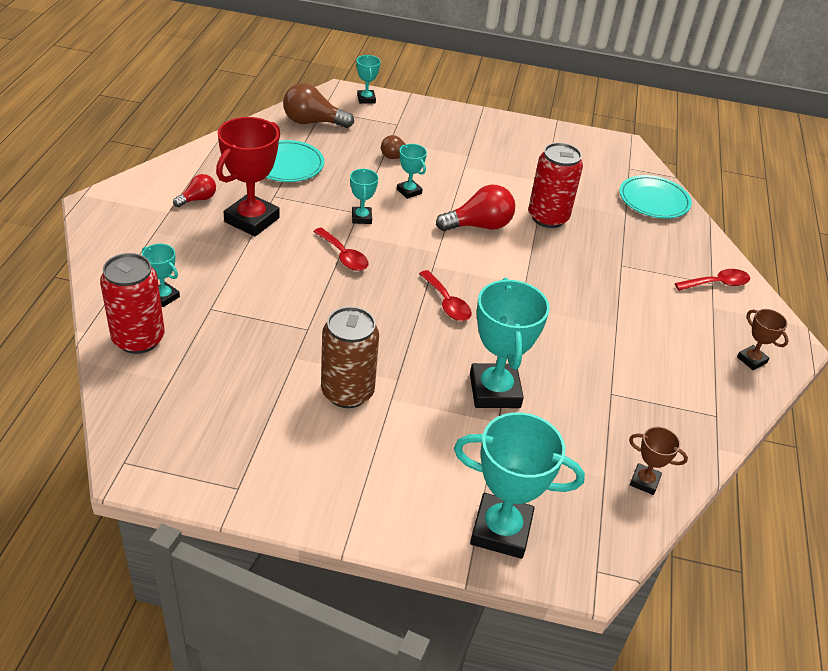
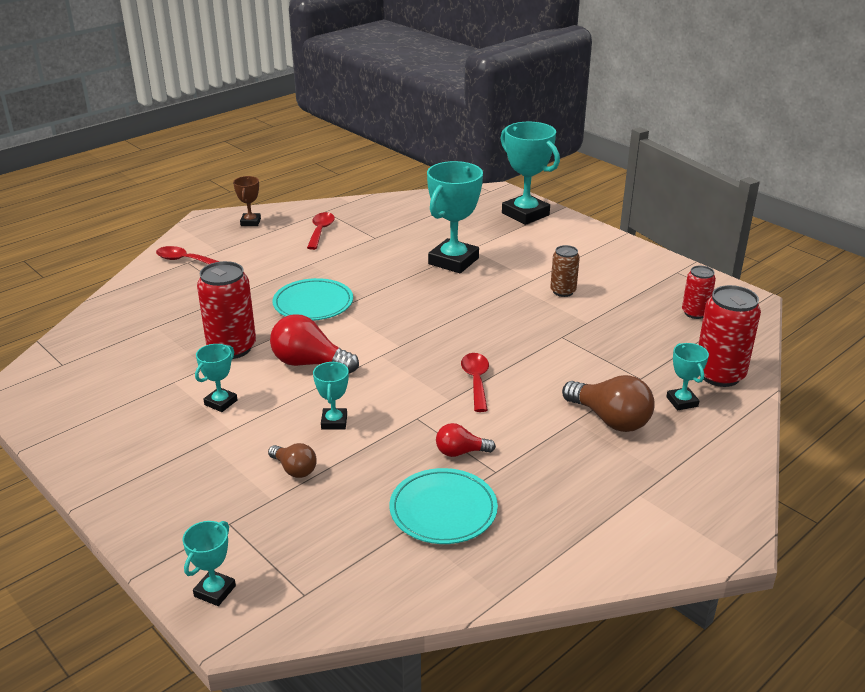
camera: 140 degrees left, 10 degrees down
red light bulb [173,174,216,207] -> red light bulb moved to [436,423,496,457]
red trophy [216,117,280,237] -> none
brown light bulb [283,83,354,128] -> brown light bulb moved to [562,375,655,432]
brown can [321,307,379,408] -> brown can [550,245,580,297], size x0.58
turquoise trophy [350,169,378,224] -> turquoise trophy moved to [195,344,237,412]
red spoon [419,270,472,321] -> red spoon moved to [307,212,335,250]
turquoise plate [619,175,692,218] -> turquoise plate moved to [273,278,353,321]
brown trophy [629,427,688,495] -> none
none -> red can [682,266,716,319]

